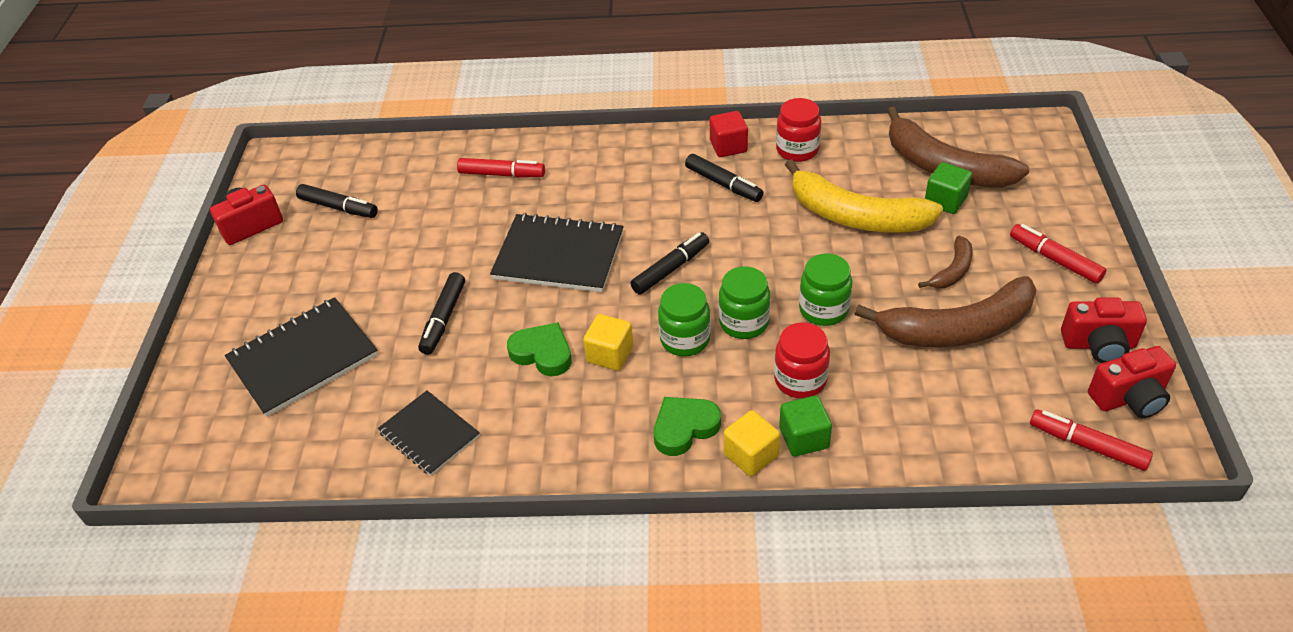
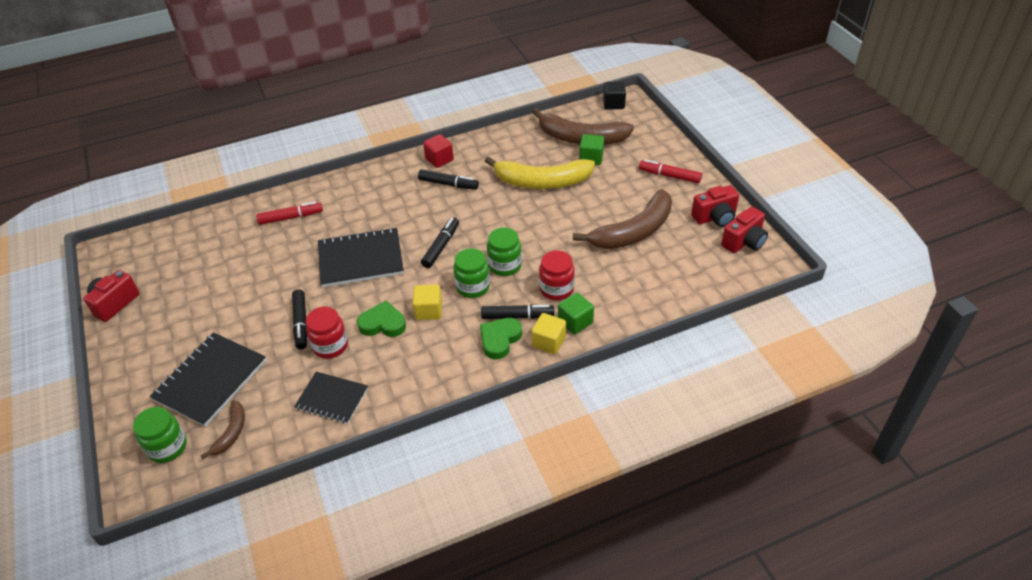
camera: 25 degrees left, 0 degrees up
black marker [296,184,378,218] -> black marker moved to [481,304,554,319]
red jar [776,98,821,162] -> red jar moved to [306,307,348,359]
green jar [799,253,852,326] -> green jar moved to [133,407,187,463]
brown banana [918,236,973,288] -> brown banana moved to [200,401,245,459]
red marker [1030,409,1153,471] -> none
none -> black cube [603,81,626,110]

